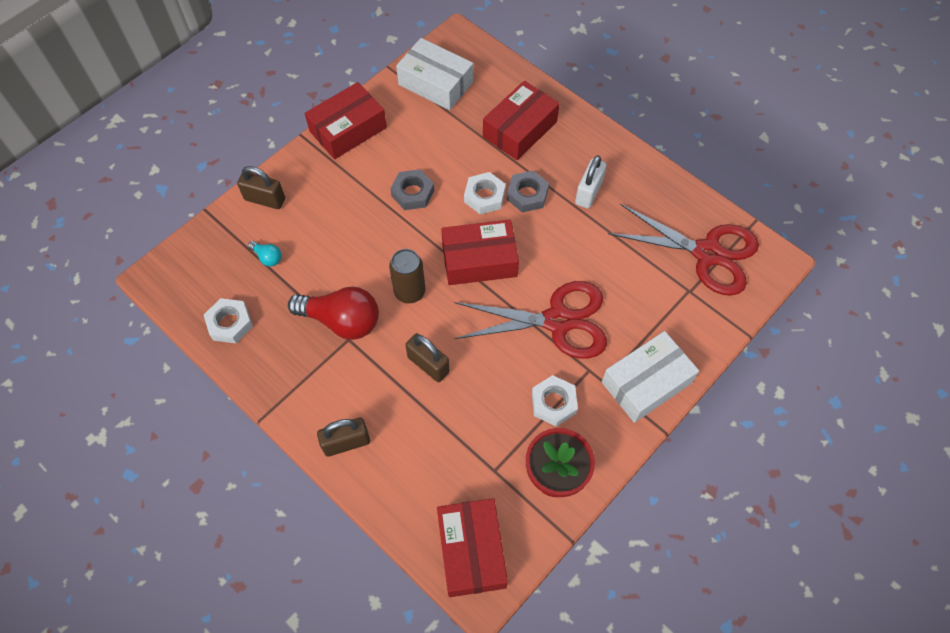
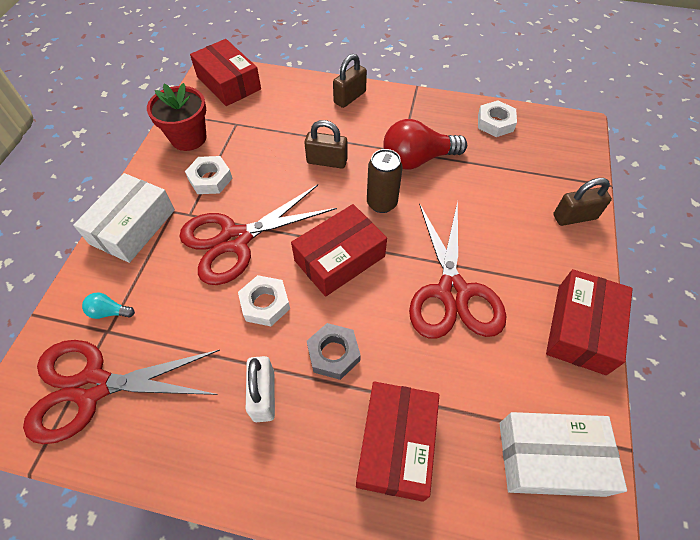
camera: 150 degrees right, 5 degrees down
turquoise light bulb [248,241,282,267] -> turquoise light bulb moved to [82,292,135,319]
grey nut [390,169,434,210] -> red scissors [409,201,507,339]
white nut [464,172,506,215] -> white nut moved to [238,275,290,326]

